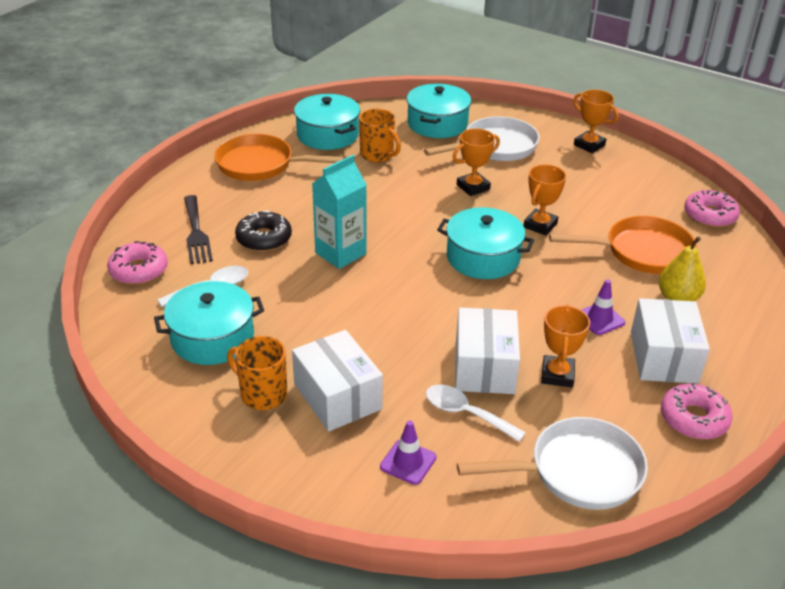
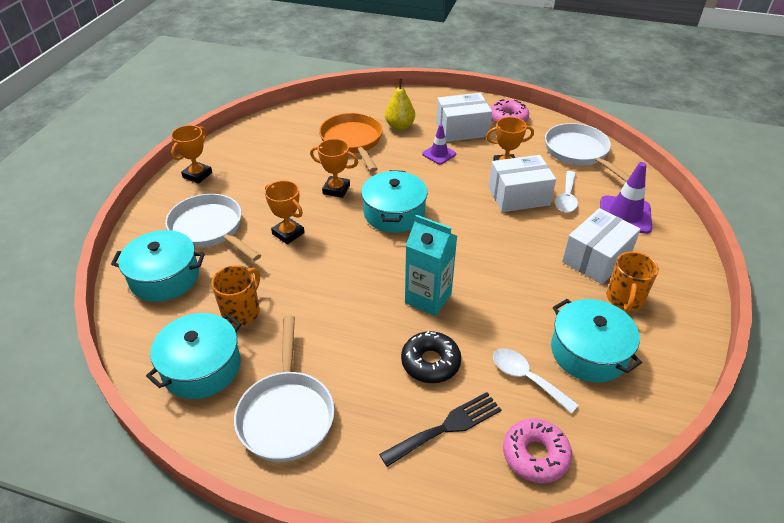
camera: 105 degrees left, 5 degrees up
orange pan [214,134,344,181] -> white pan [234,316,335,462]
purple traffic cone [380,420,436,485] -> purple traffic cone [600,162,652,234], size x1.65
pink donut [684,190,740,227] -> none

